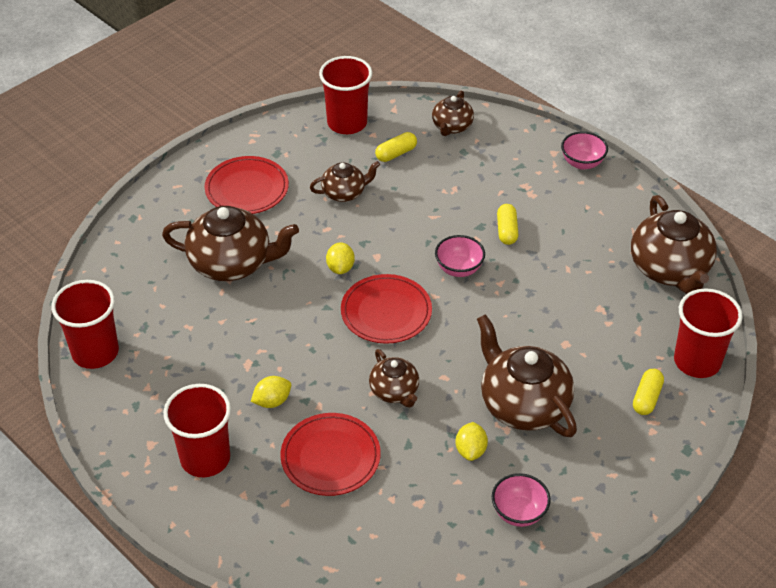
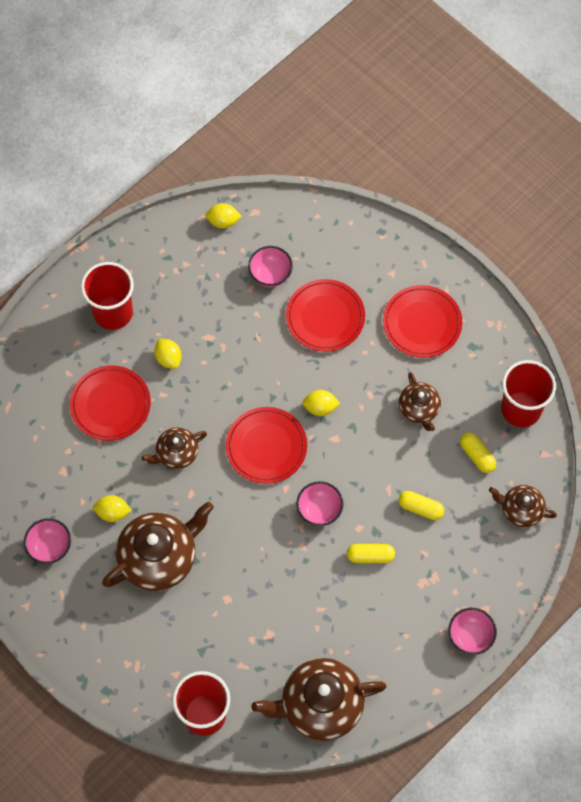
camera: 90 degrees right, 20 degrees up
red cup [51,280,119,369] -> yellow lemon [205,203,242,228]
brown teapot [162,206,299,281] -> red plate [286,279,365,352]
yellow capsule [633,369,664,415] -> yellow capsule moved to [398,491,444,520]
none -> pink bowl [248,246,293,287]

